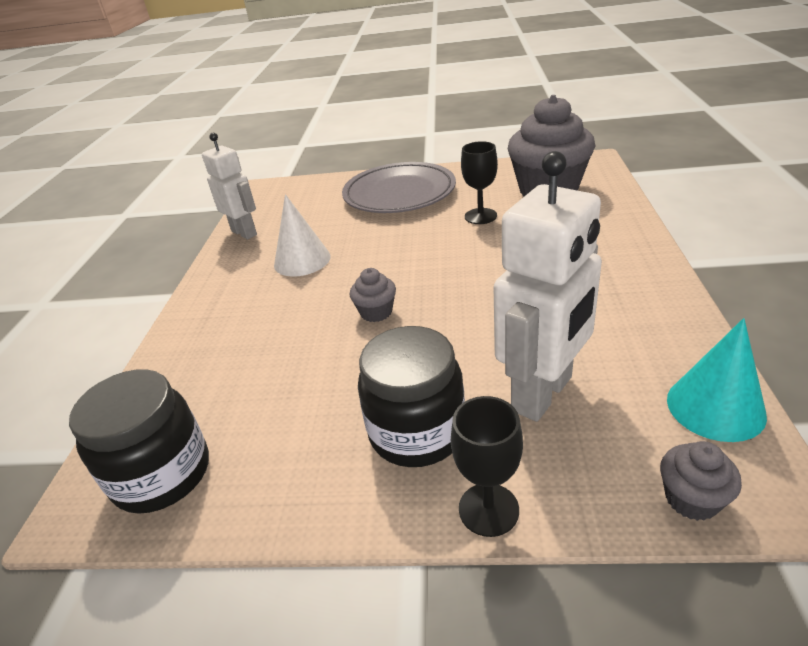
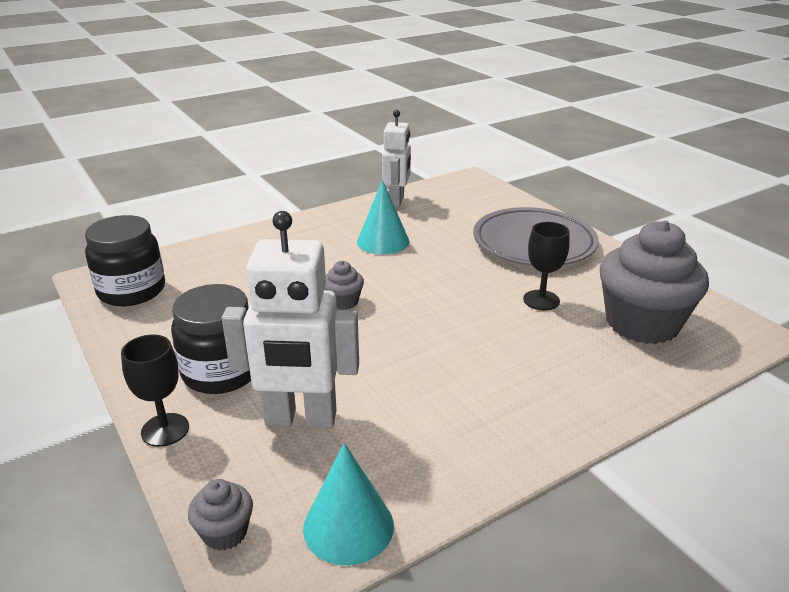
camera: 50 degrees right, 5 degrees down
white cone [274,194,331,277] -> turquoise cone [357,180,409,254]

